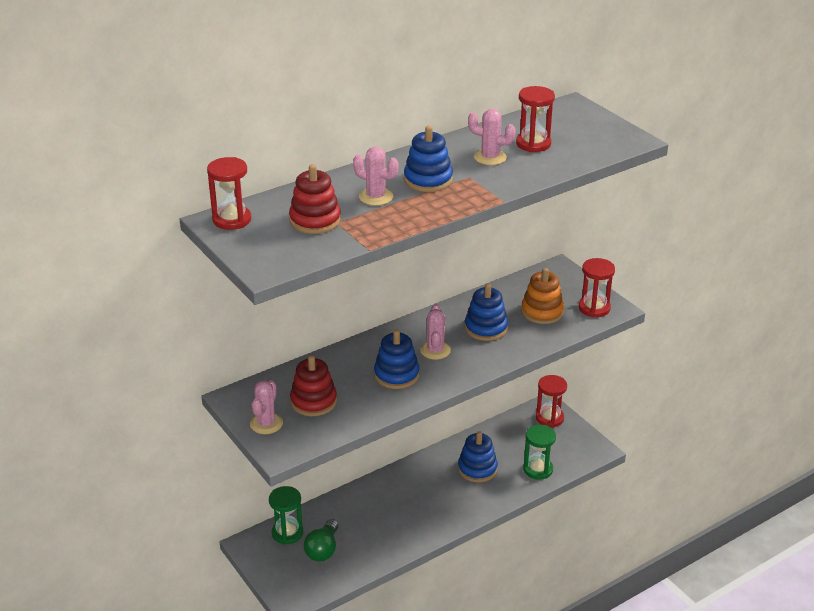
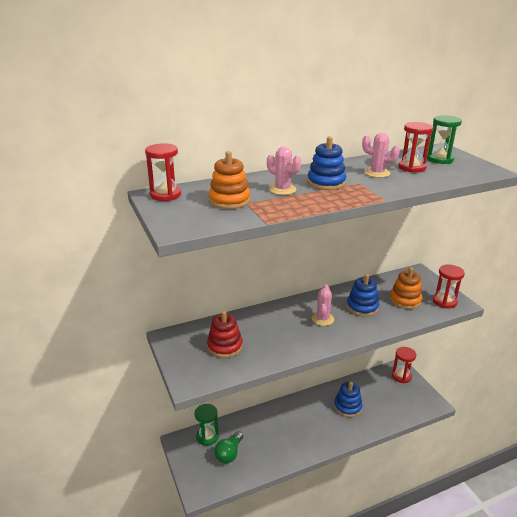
camera: 10 degrees right, 5 degrees down
pink cactus [250,380,283,434] -> none
red stacking toy [289,164,341,234] -> orange stacking toy [209,151,250,209]
blue stacking toy [374,329,419,389] -> none
green hourglass [523,425,556,480] -> green hourglass moved to [427,115,462,164]

